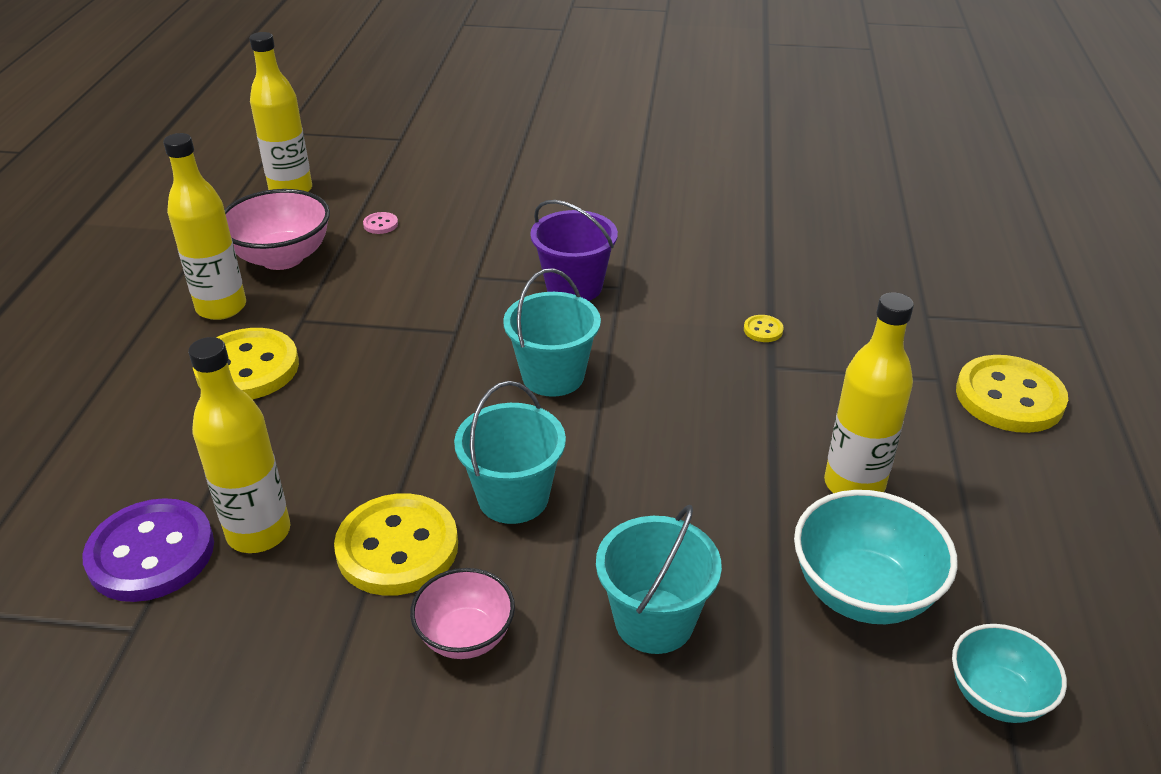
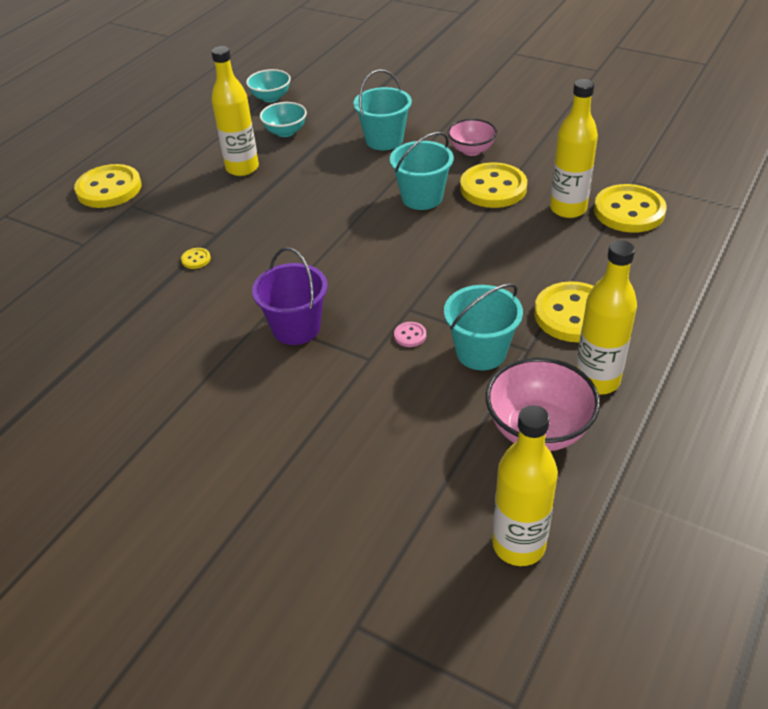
camera: 155 degrees left, 5 degrees up
purple button [82,498,214,602] -> yellow button [594,184,667,233]
pink button [363,212,398,234] -> pink button moved to [394,322,426,347]
turquoise bucket [503,268,601,397] -> turquoise bucket moved to [444,283,523,370]
turquoise bowl [794,490,958,624] -> turquoise bowl [260,102,307,137], size x0.64

